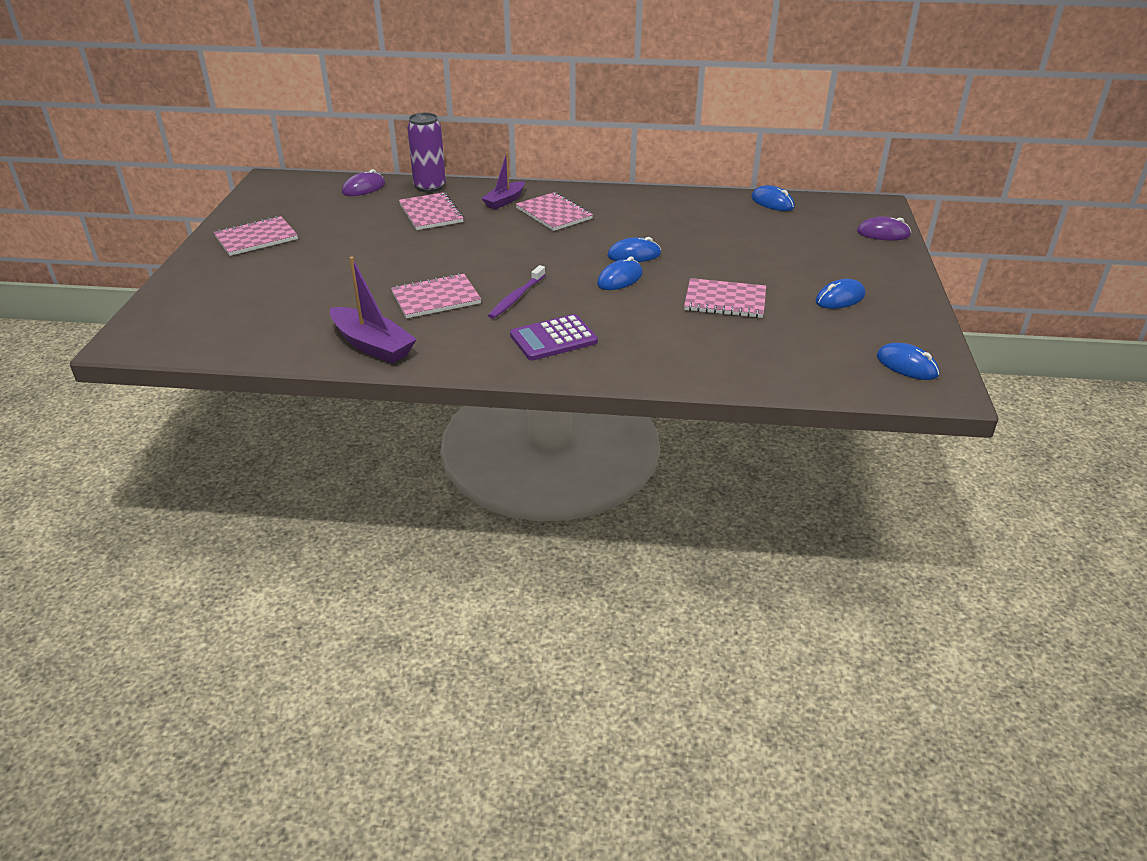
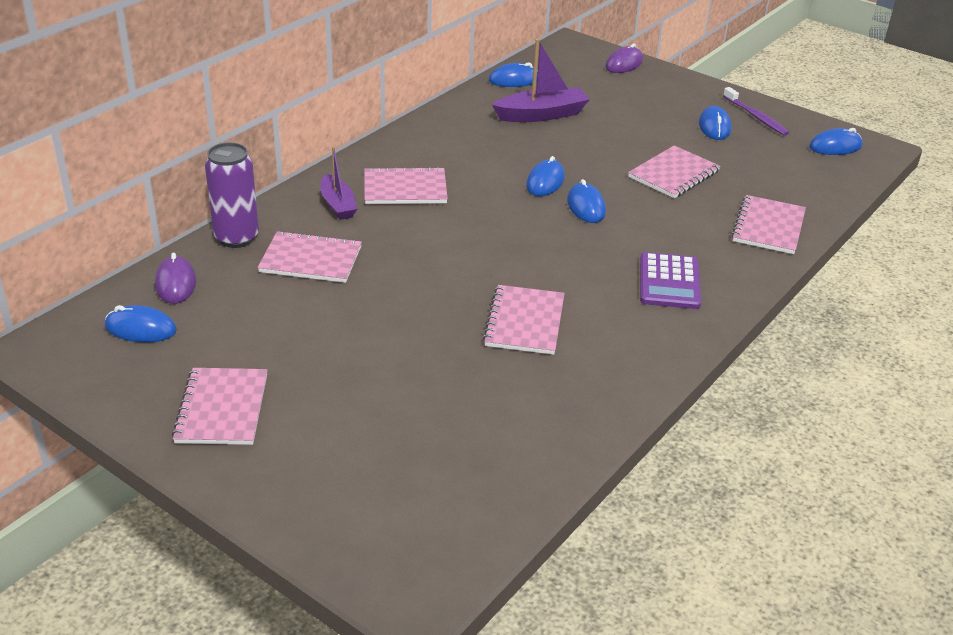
camera: 60 degrees left, 0 degrees up
purple boat [330,256,417,364] -> purple boat moved to [492,39,590,122]
purple toothbrush [488,265,545,319] -> purple toothbrush moved to [723,87,789,136]
none -> blue mouse [105,305,177,342]
none -> pink notebook [731,195,806,254]

